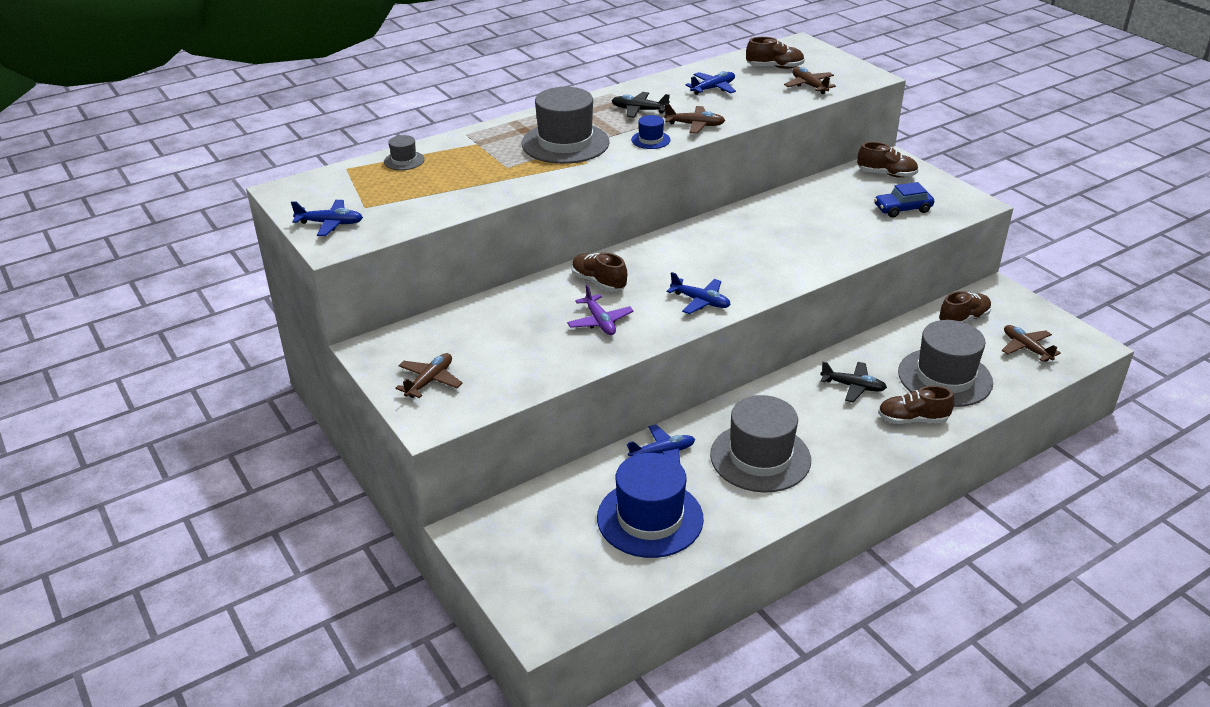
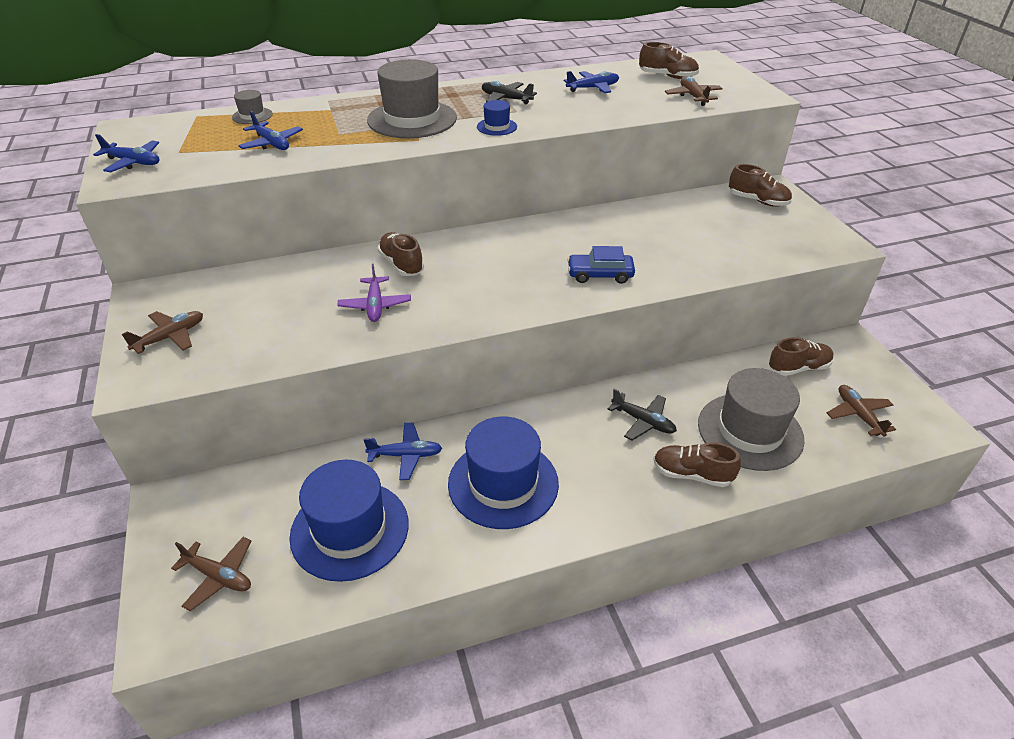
camera: 15 degrees right, 5 degrees up
brown plane [664,104,725,134] -> brown plane moved to [171,537,251,611]
blue plane [667,272,731,314] -> blue plane moved to [238,111,303,150]
grey hat [710,395,811,493] -> blue hat [448,417,559,529]
blue car [874,182,934,218] -> blue car moved to [567,246,635,284]

